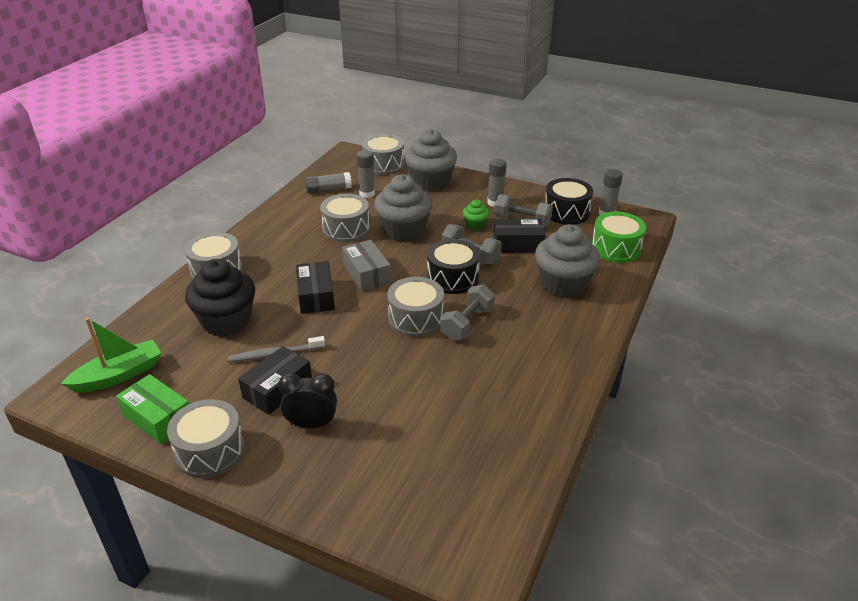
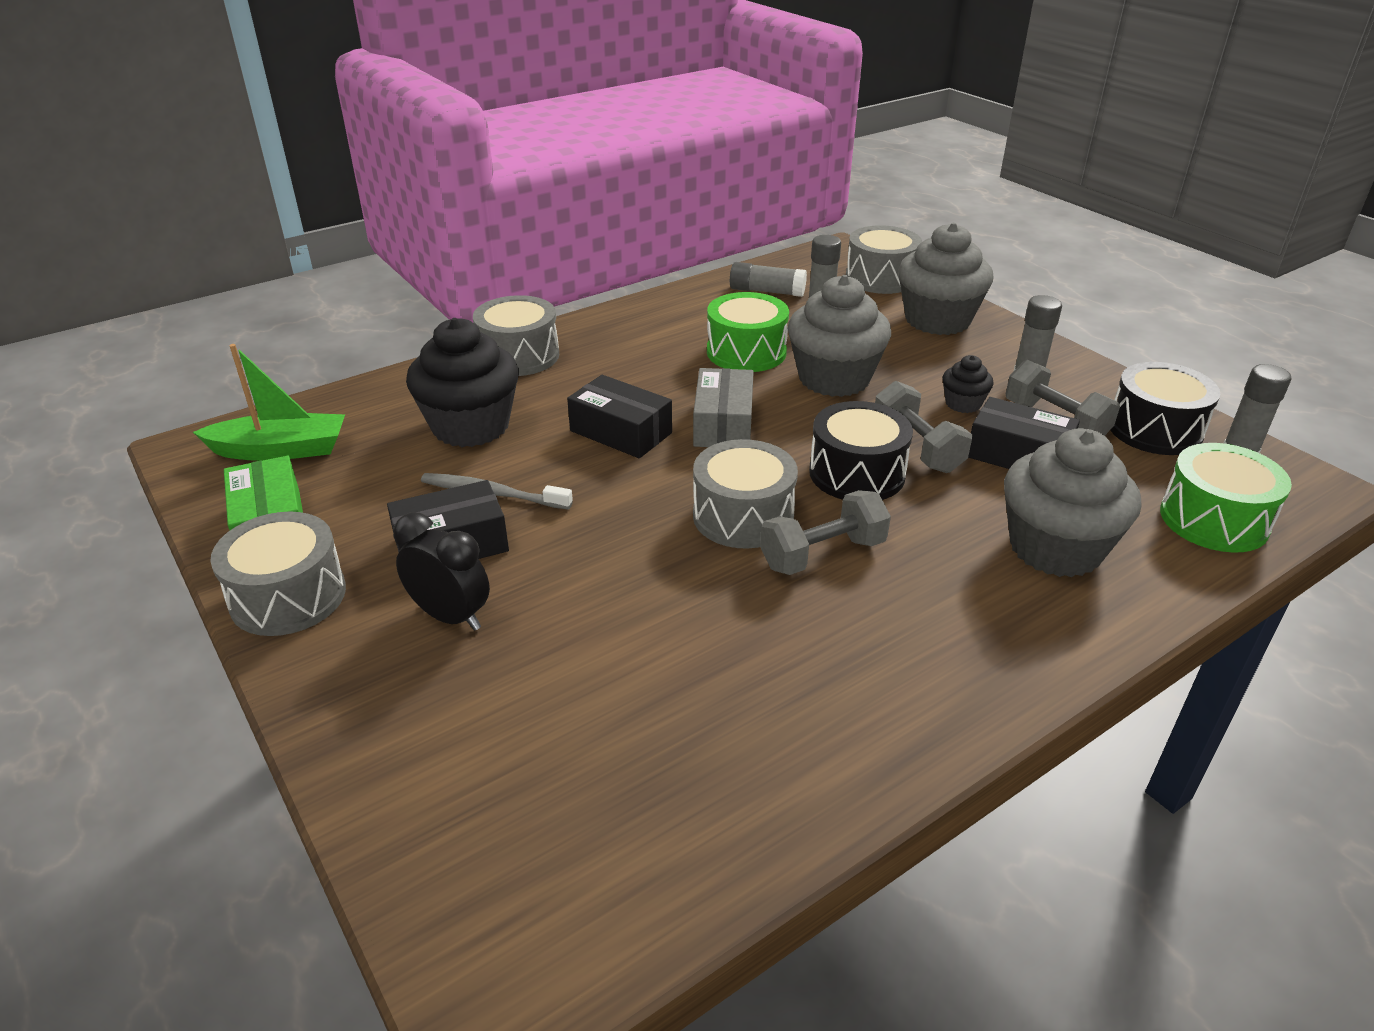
camera: 30 degrees right, 0 degrees up
black box [296,261,335,314] -> black box turned 75 degrees counterclockwise [567,375,672,458]
grey drum [320,194,370,243] -> green drum [707,292,789,372]
green cupcake [463,199,490,231] -> black cupcake [942,355,994,413]

